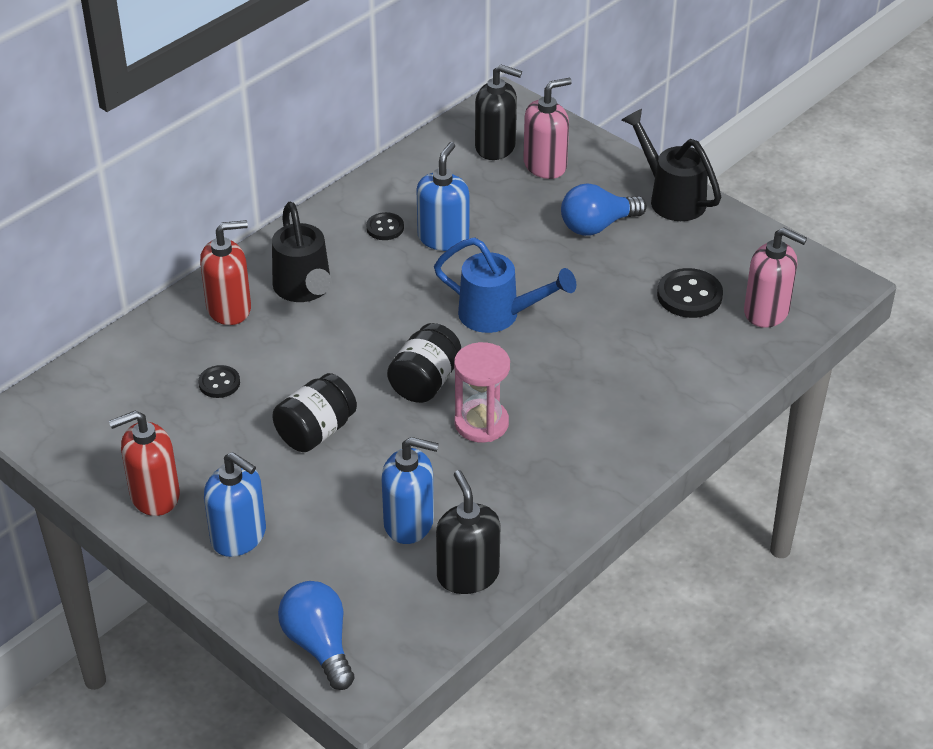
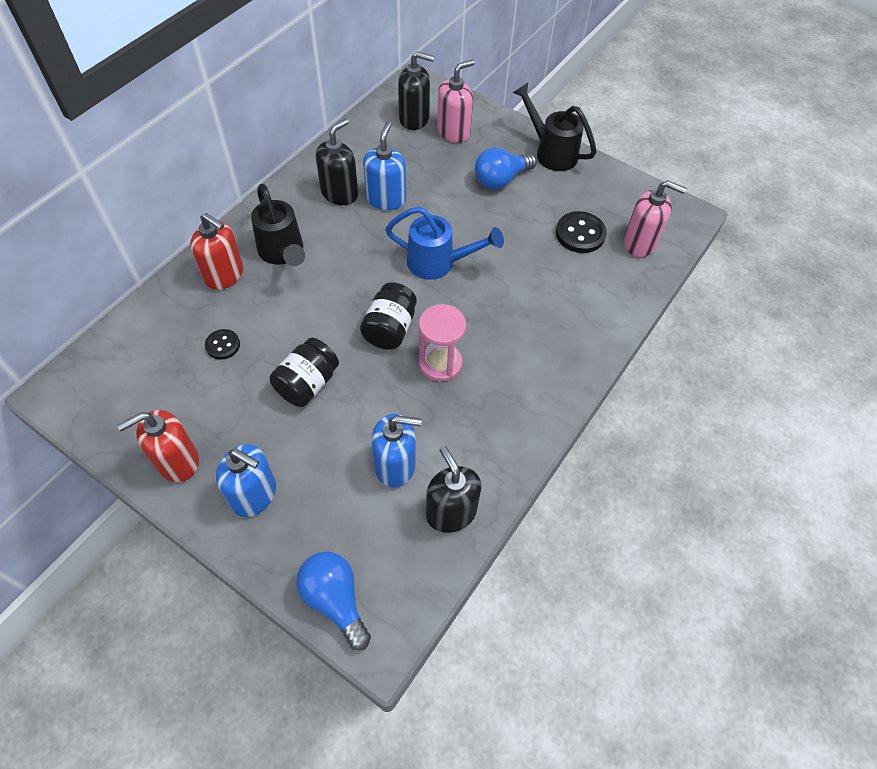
camera: 10 degrees left, 15 degrees up
red soap dispenser [200,220,251,325] -> red soap dispenser turned 60 degrees clockwise [190,213,243,290]
black button [366,212,404,240] -> black soap dispenser [316,118,358,205]

